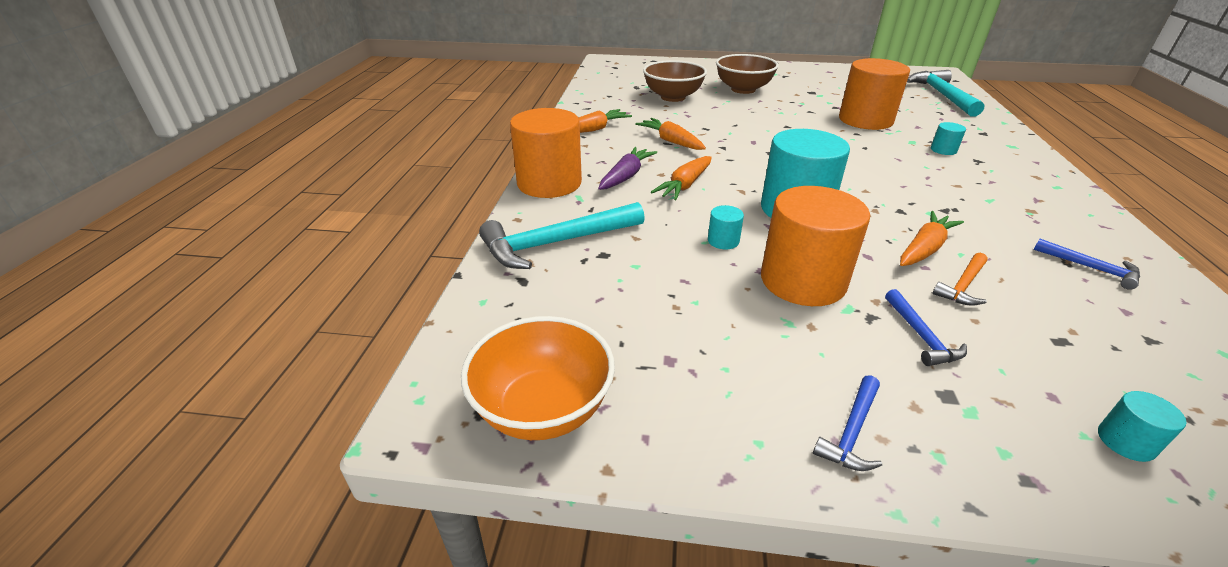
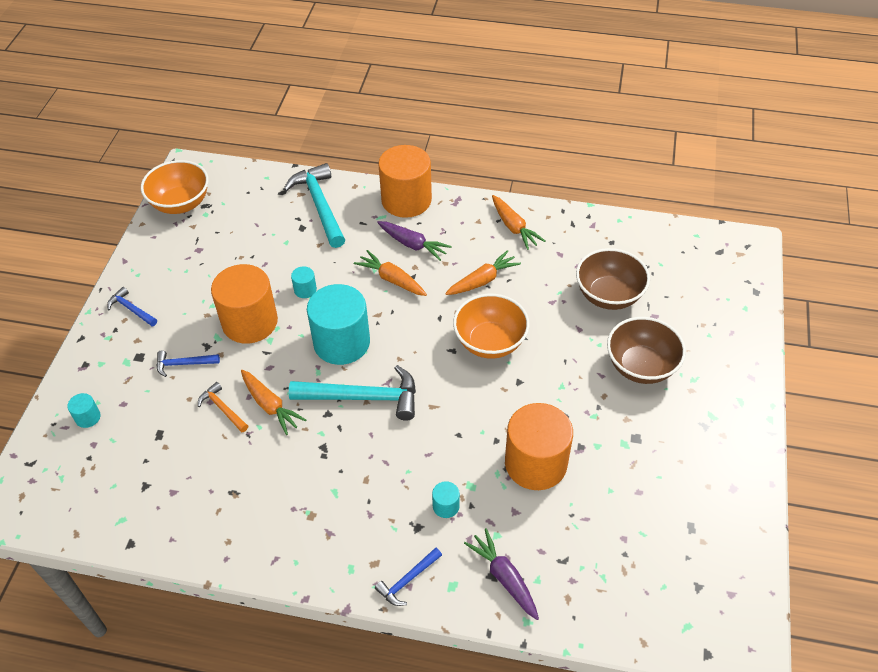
camera: 95 degrees right, 15 degrees up
turquoise hammer [907,70,985,117] -> turquoise hammer moved to [289,365,416,421]
blue hammer [1034,239,1140,290] -> blue hammer moved to [375,548,442,606]
none -> orange bowl [453,294,530,359]
none -> purple carrot [464,528,539,620]

